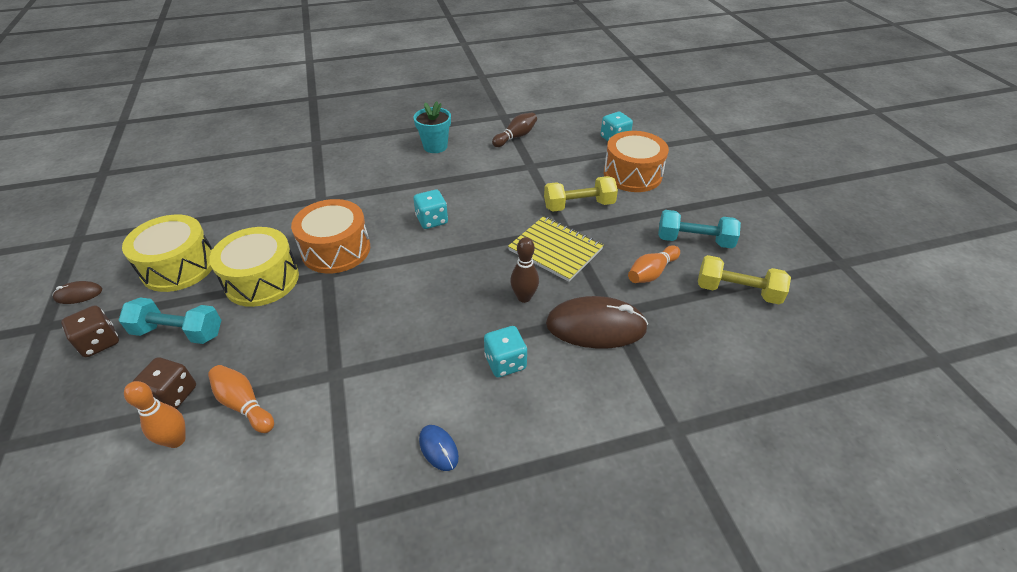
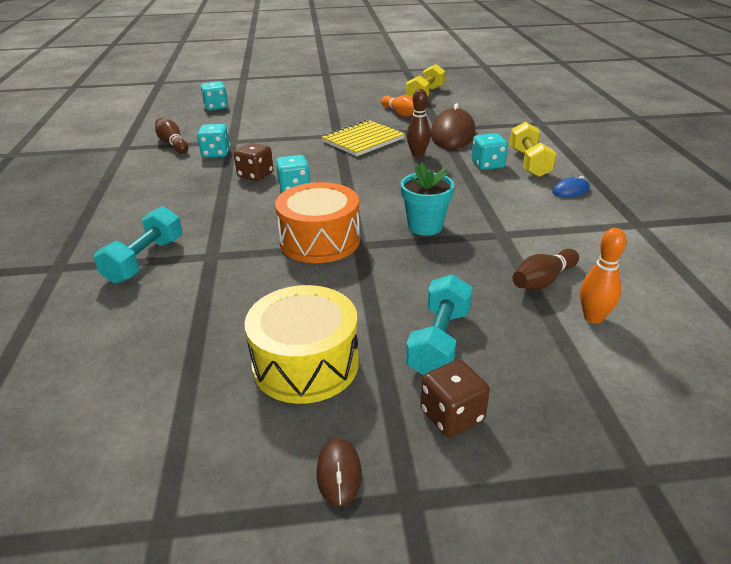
camera: 80 degrees left, 10 degrees down
brown dice [133,357,196,409] -> brown dice moved to [234,143,273,181]
orange bowling pin [208,365,274,433] -> brown bowling pin [512,249,579,290]
yellow drum [209,227,299,307] -> none
turquoise flower pot [413,101,451,153] -> turquoise flower pot moved to [400,163,454,236]
yellow dumbbell [544,176,618,212] -> yellow dumbbell moved to [509,122,557,178]
orange drum [604,131,669,192] -> none
turquoise dumbbell [658,210,741,248] -> turquoise dumbbell moved to [94,206,182,284]
none -> turquoise dice [197,124,230,158]

